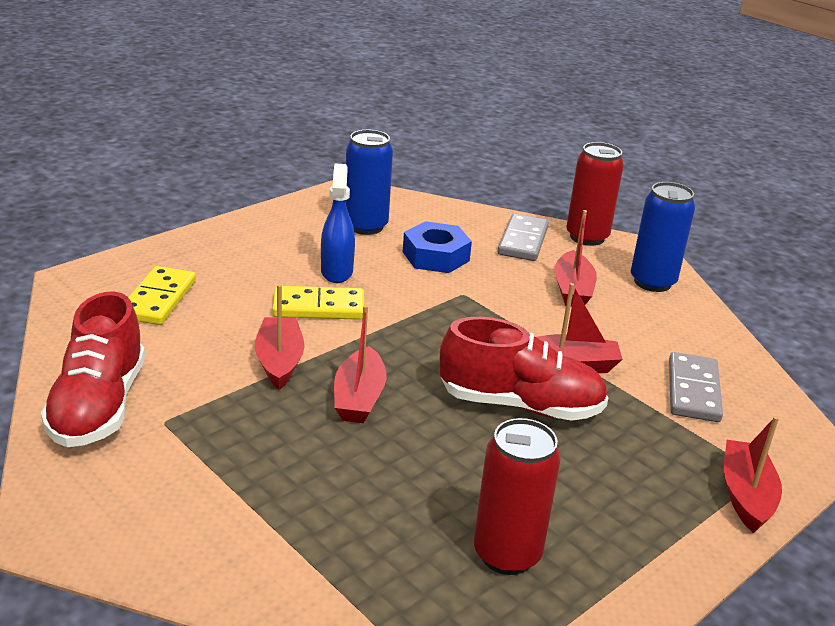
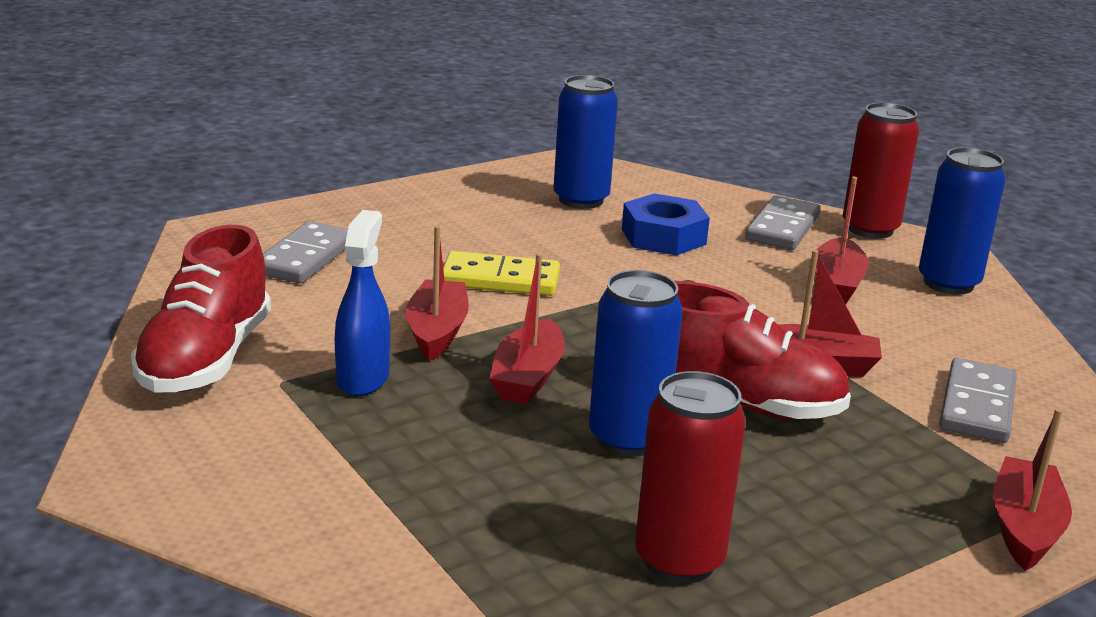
camera: 10 degrees right, 5 degrees down
yellow domino [128,266,196,325] -> grey domino [263,221,348,284]
blue spray bottle [321,163,355,283] -> blue spray bottle moved to [335,210,390,396]
none -> blue can [589,270,683,457]

